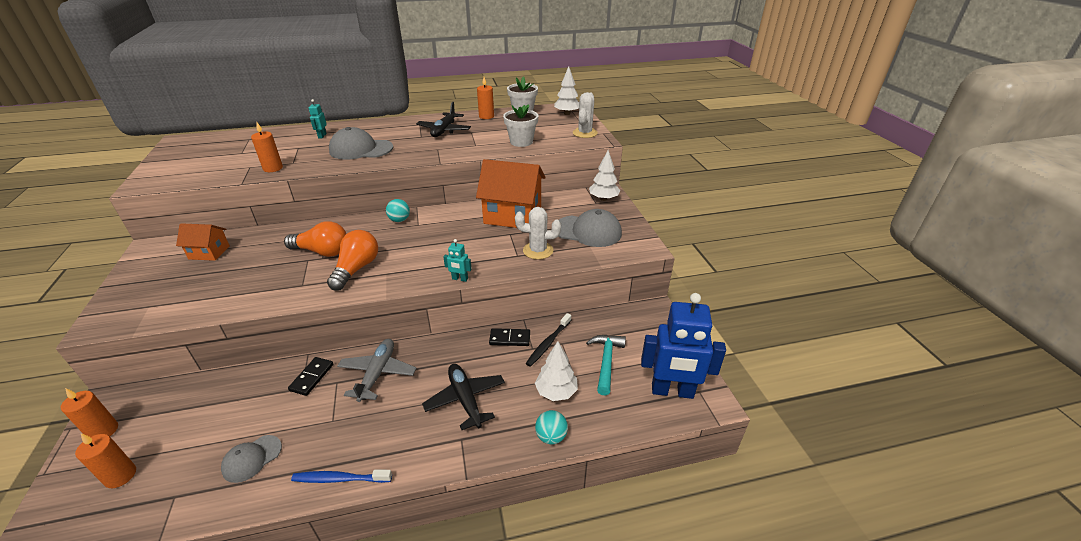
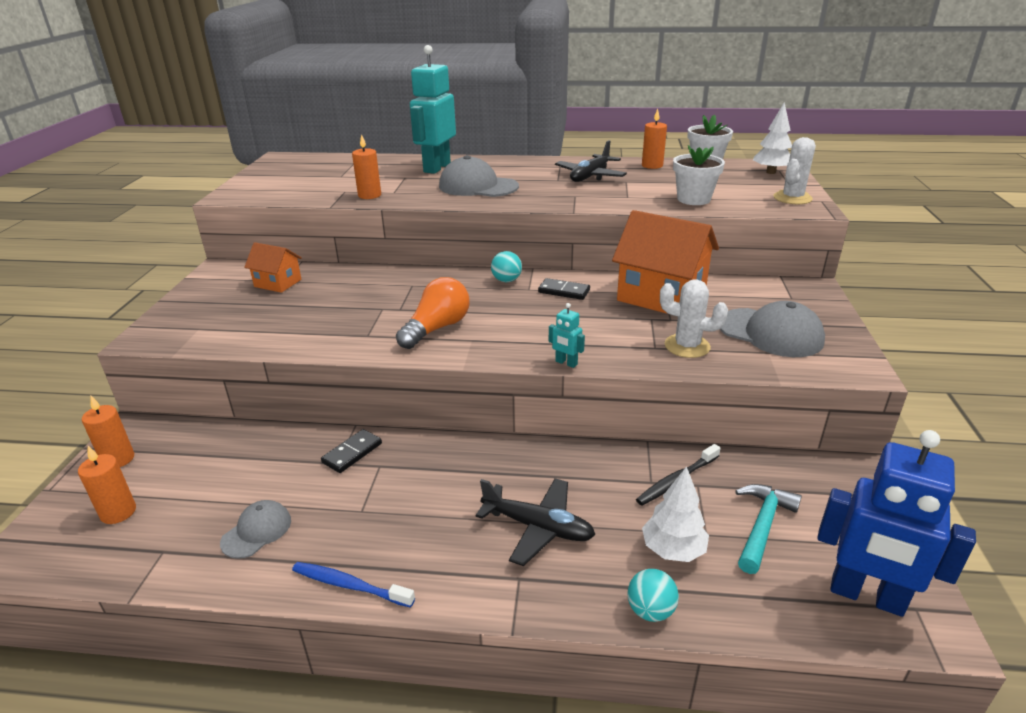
camera: 20 degrees right, 5 degrees down
grey cap [221,435,282,483] -> grey cap turned 150 degrees clockwise [220,500,291,559]
orange light bulb [284,221,346,257] -> none
turquoise robot [309,99,327,138] -> turquoise robot [410,45,456,174], size x2.41
grey plane [337,339,416,402] -> none
black plane [422,364,505,430] -> black plane turned 120 degrees clockwise [475,478,595,566]
black domino [489,328,530,346] -> black domino moved to [538,278,590,300]
white tree [589,150,620,201] -> none

